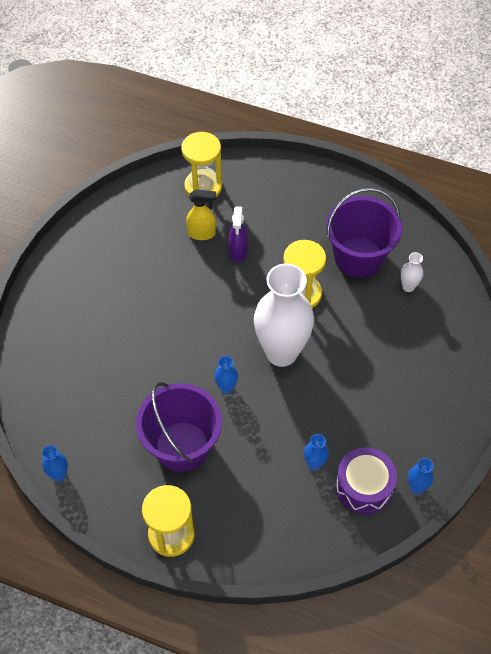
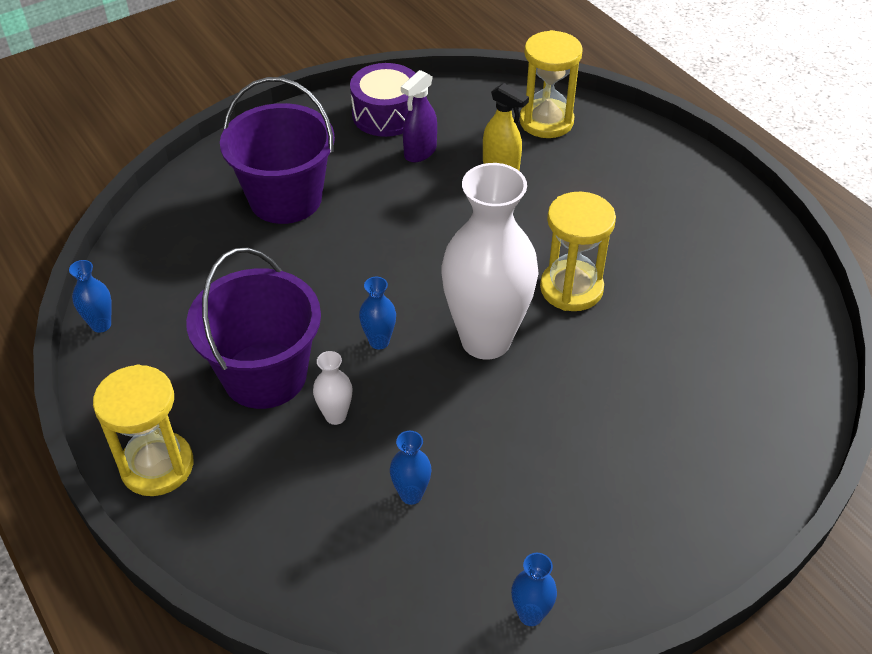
camera: 35 degrees right, 10 degrees down
purple spray bottle [228,206,248,262] -> purple spray bottle moved to [401,70,437,162]
purple bucket [326,188,402,278] -> purple bucket moved to [220,77,335,224]
purple drum [335,447,397,514] -> purple drum moved to [350,63,415,137]
white vase [401,252,423,292] -> white vase moved to [313,351,352,425]

